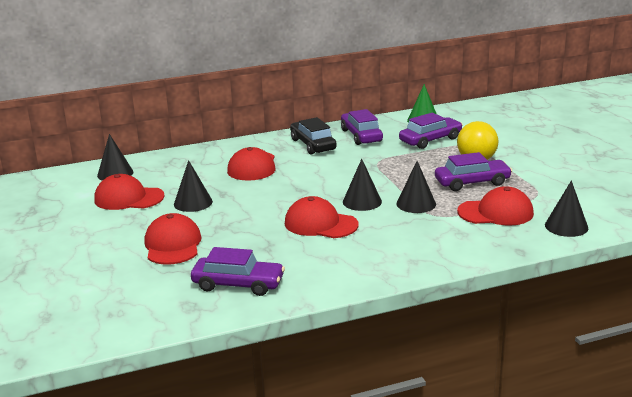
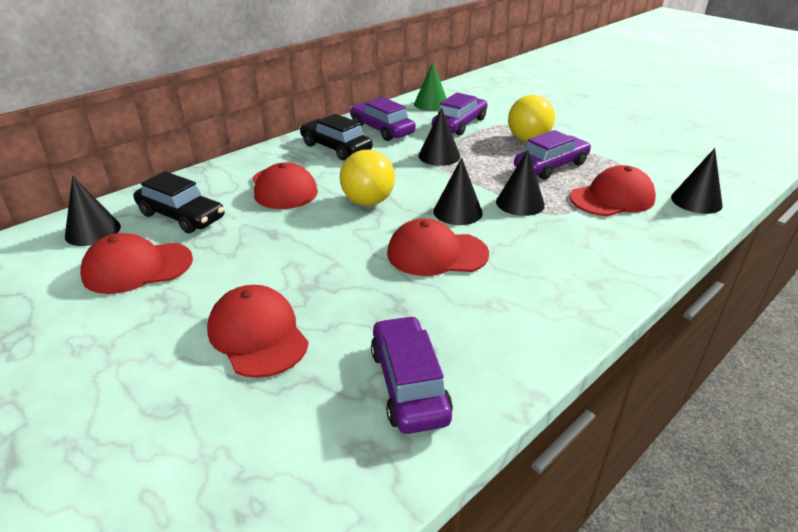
camera: 25 degrees left, 10 degrees up
black cone [174,160,213,212] -> black cone moved to [419,107,460,166]
purple car [191,247,285,296] -> purple car turned 90 degrees counterclockwise [371,316,453,434]
none -> black car [134,171,224,233]
none -> yellow ball [340,150,395,206]

